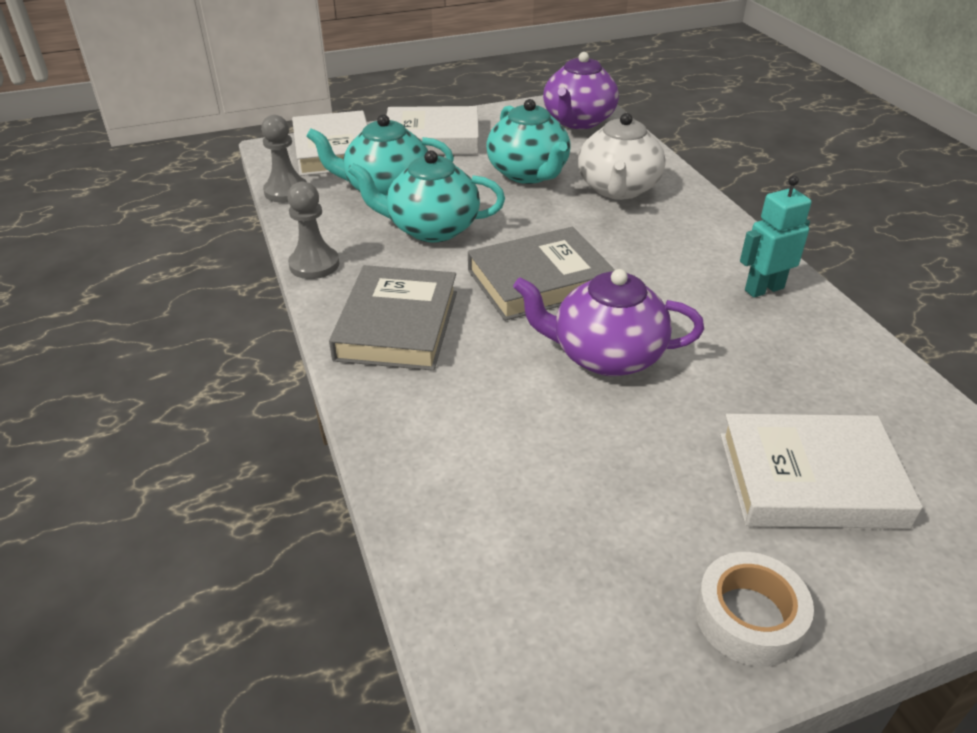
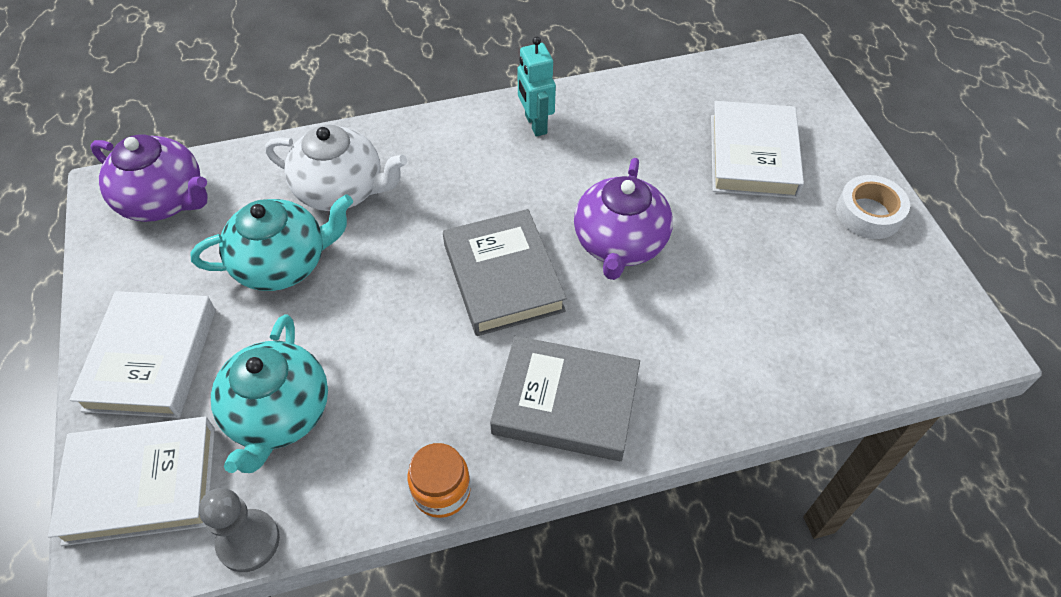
camera: 85 degrees left, 15 degrees up
grey pawn [287,182,339,279] -> orange jar [408,443,471,518]
turquoise teapot [348,150,505,242] -> none

